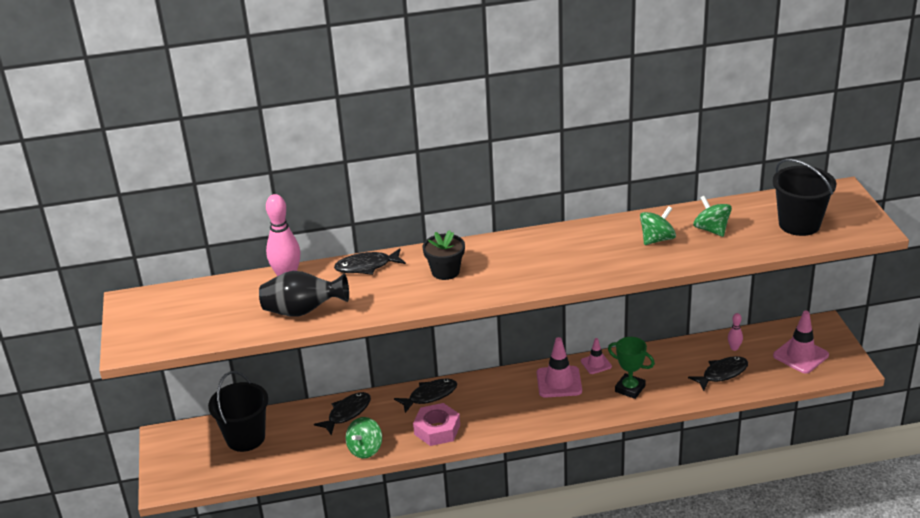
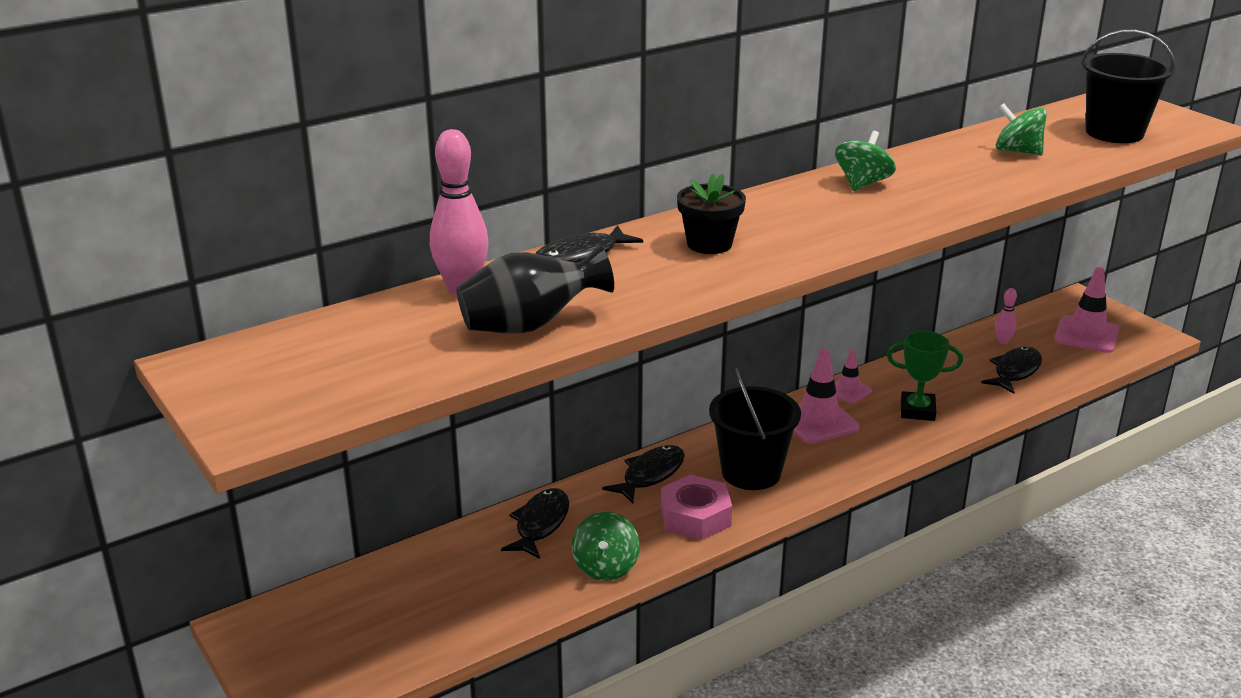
camera: 25 degrees left, 5 degrees down
black bucket [208,371,268,452] -> black bucket moved to [709,366,801,490]
green spinning top [640,206,676,245] -> green spinning top moved to [835,131,896,191]

